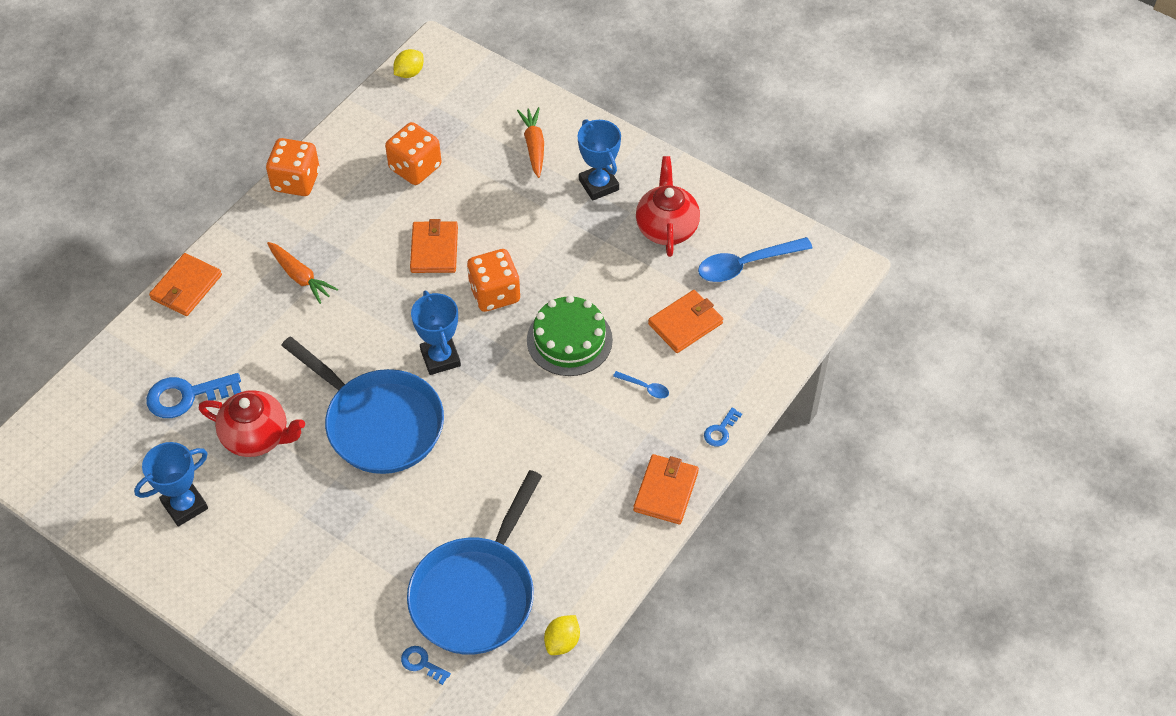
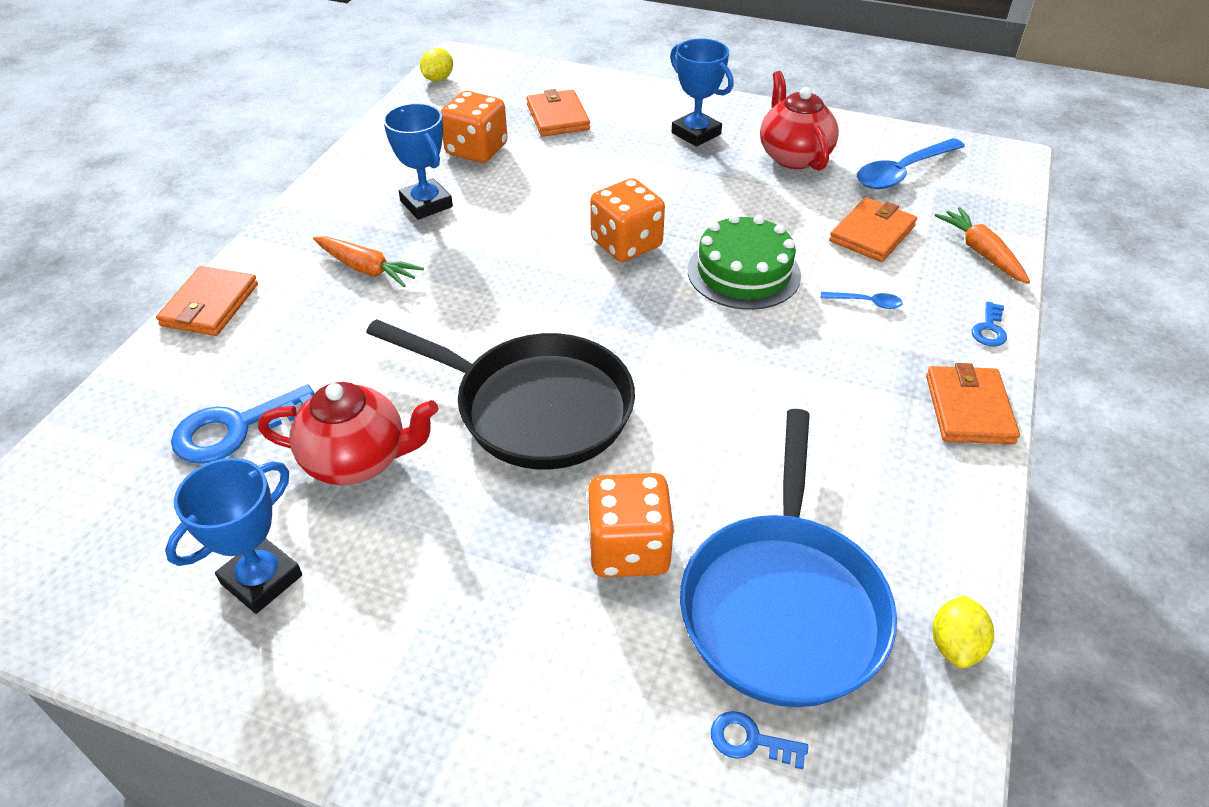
camera: 15 degrees left, 10 degrees down
orange dice [266,138,320,196] -> orange dice moved to [587,473,674,577]
blue pan [281,336,444,474] -> black pan [366,319,635,469]
orange wallet [410,219,458,273] -> orange wallet moved to [526,89,590,137]
blue trophy [411,291,461,375] -> blue trophy moved to [383,103,453,220]
orange carrot [517,107,544,178] -> orange carrot moved to [935,207,1030,284]

